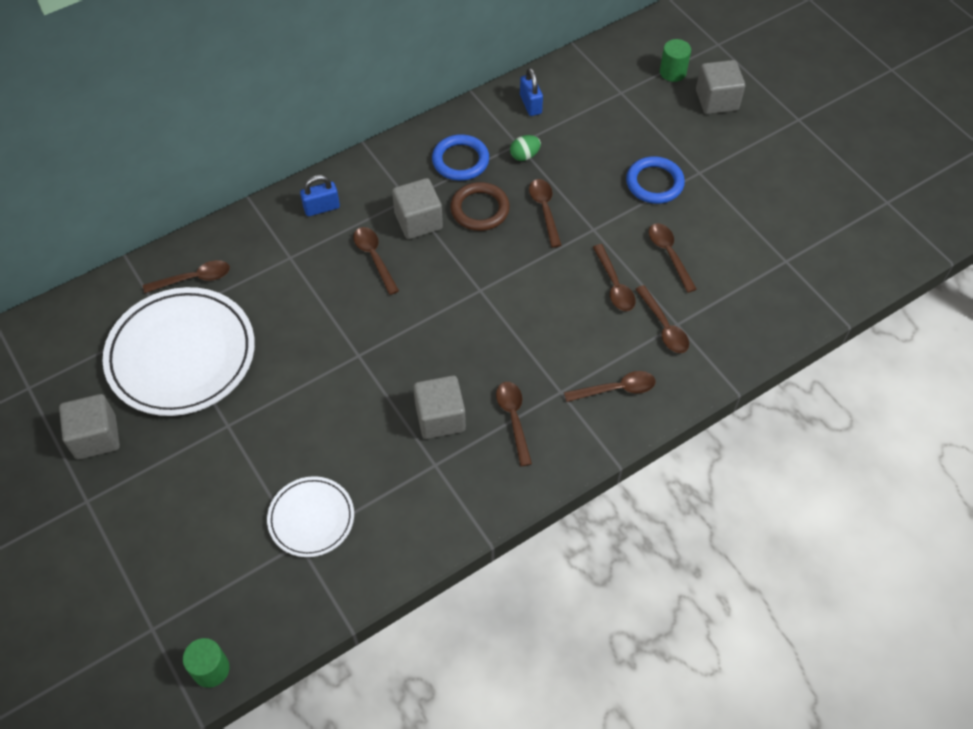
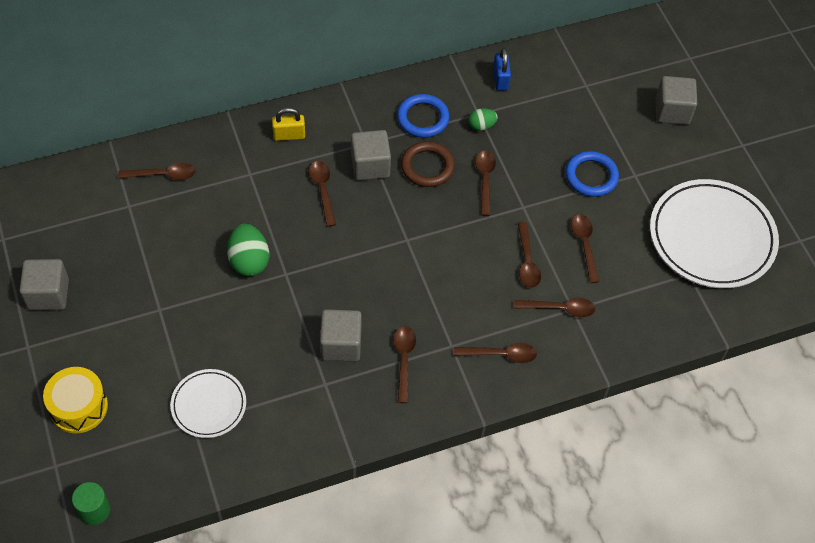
camera: 10 degrees right, 0 degrees up
white plate [103,287,255,416] -> white plate moved to [650,179,779,288]
blue padlock [300,175,340,216] -> yellow padlock [272,108,305,141]
brown spoon [635,285,689,353] -> brown spoon turned 75 degrees counterclockwise [514,298,596,317]
green cylinder [660,39,691,82] -> none
none -> yellow drum [43,367,108,433]
none -> green egg [227,224,269,276]

